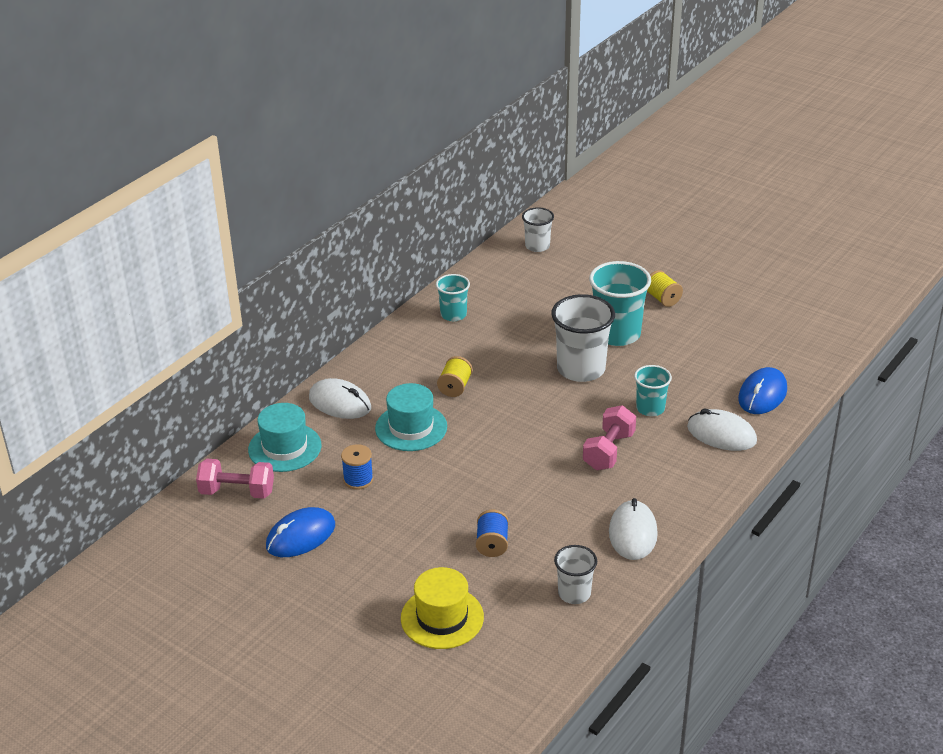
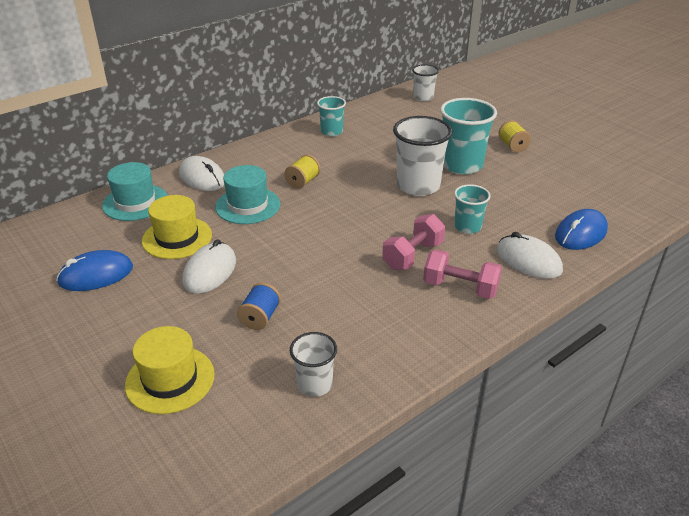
camera: 15 degrees right, 0 degrees up
pink dumbbell [196,459,274,499] -> pink dumbbell moved to [423,249,502,299]
blue spool [341,444,373,490] -> yellow hat [142,195,212,259]
white mouse [609,498,658,560] -> white mouse moved to [182,239,236,294]

